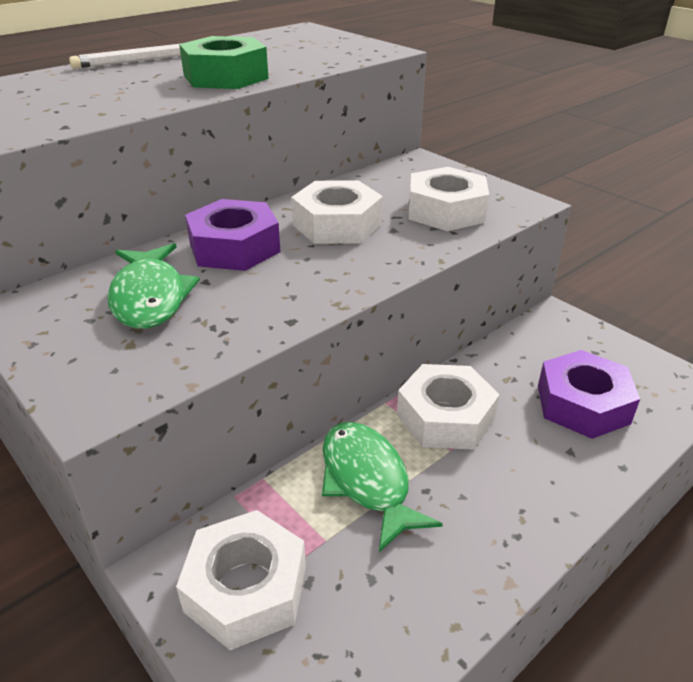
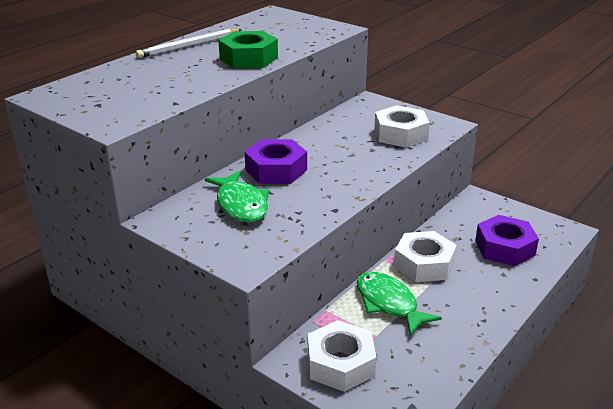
camera: 10 degrees left, 5 degrees down
white nut [291,180,383,244] -> none

